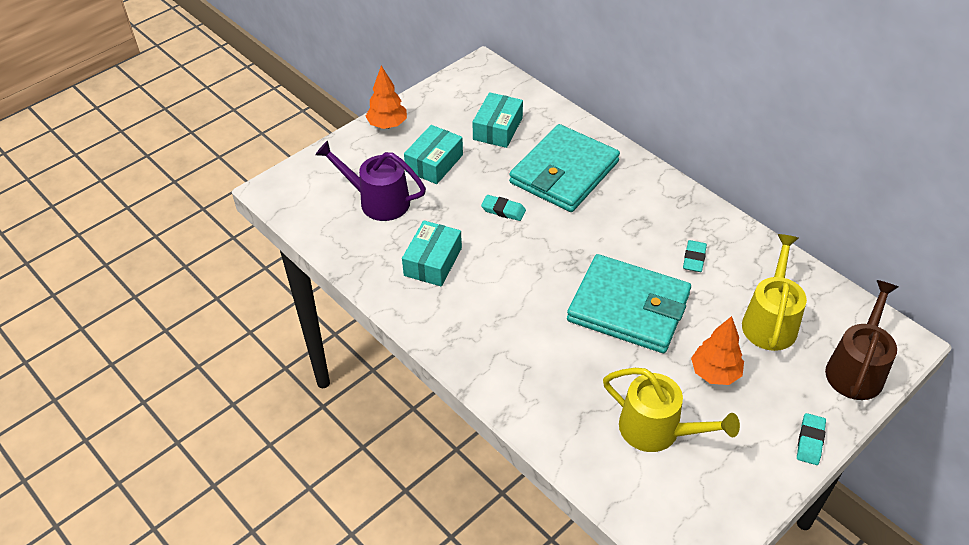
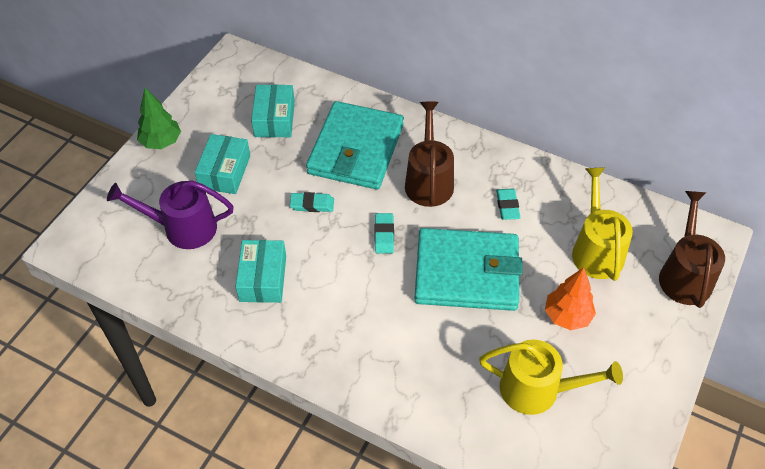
camera: 20 degrees left, 5 degrees up
orange tree [365,66,407,129] -> green tree [137,88,181,149]
turquoise eraser [797,413,826,465] -> turquoise eraser moved to [374,213,394,253]
none -> brown watering can [405,102,454,207]

